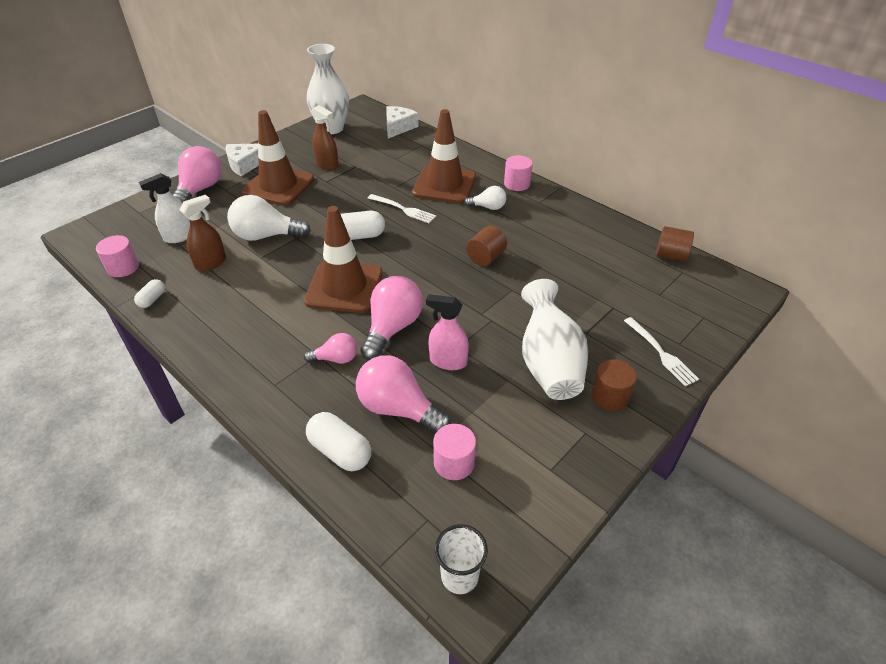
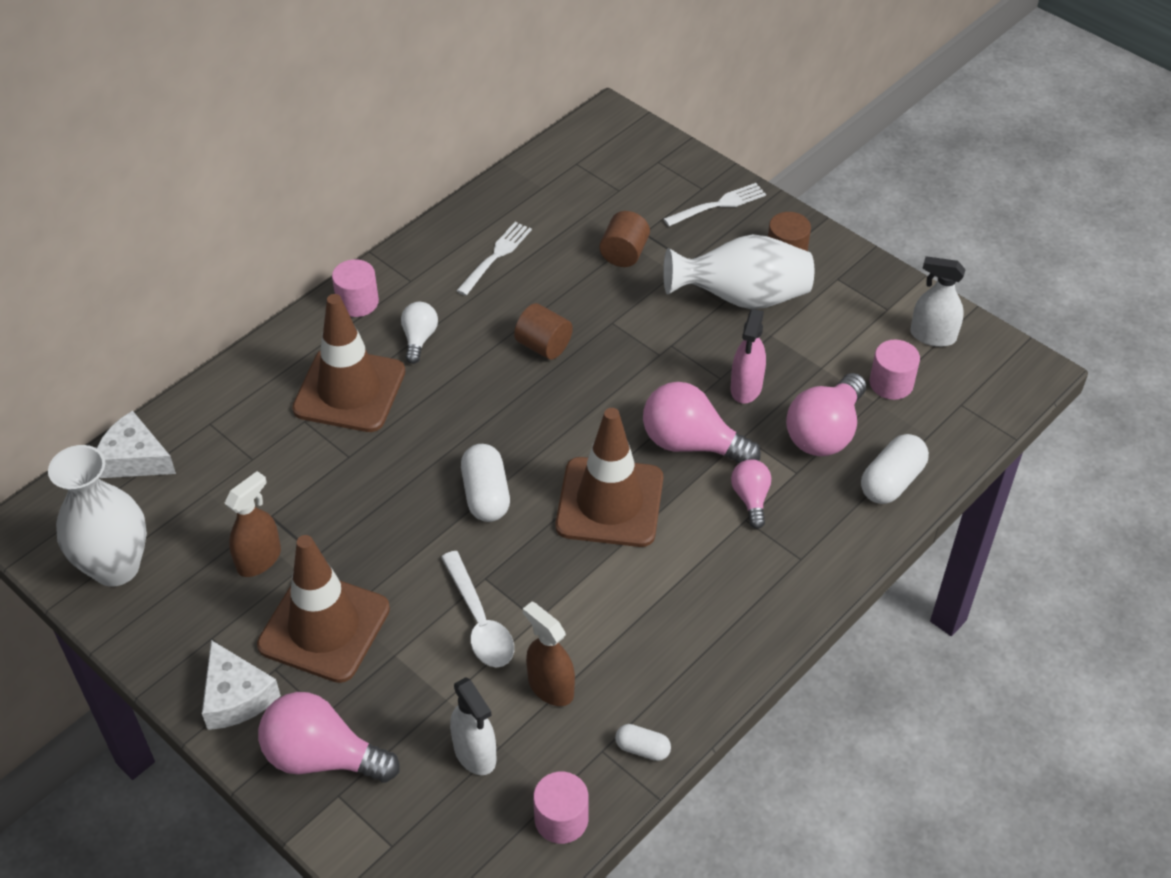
camera: 90 degrees left, 5 degrees up
white light bulb [227,195,311,241] -> white spoon [441,551,514,668]
white fork [368,194,436,223] -> white fork moved to [456,222,532,296]
white cup [435,524,488,594] -> none
brown cylinder [656,226,694,262] -> brown cylinder moved to [599,211,650,267]
none -> white spray bottle [910,256,966,347]

